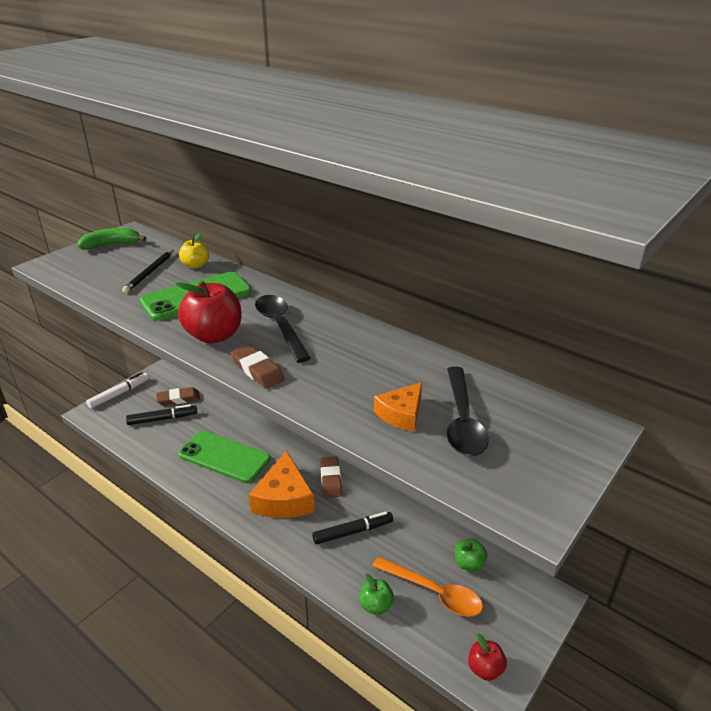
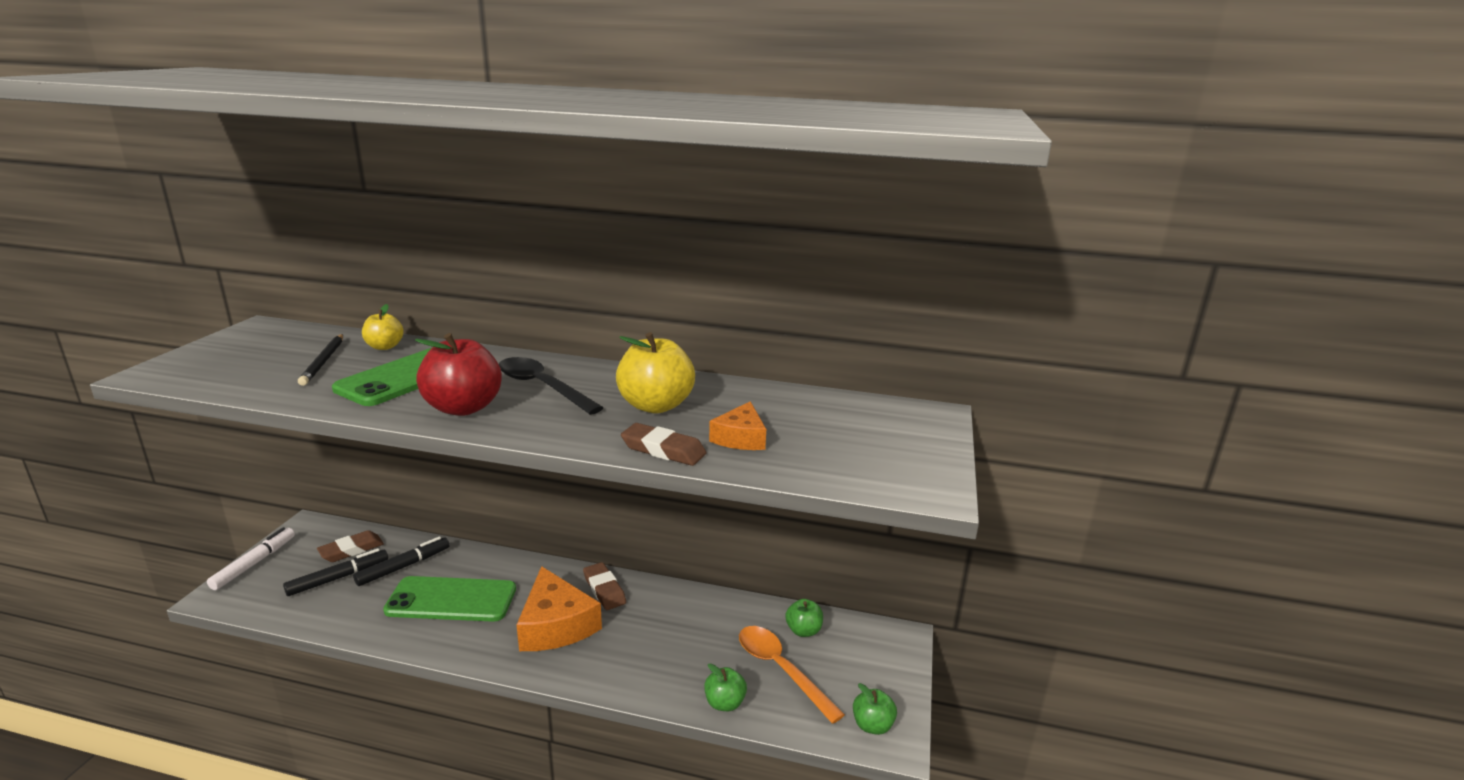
camera: 25 degrees left, 10 degrees down
green banana [78,228,146,250] -> none
brown eraser [230,344,285,389] -> brown eraser moved to [621,423,706,466]
black marker [312,512,393,544] -> black marker moved to [353,536,449,586]
orange spoon [372,556,483,617] -> orange spoon turned 135 degrees counterclockwise [739,626,845,724]
black spoon [447,367,489,456] -> none
red apple [468,633,507,681] -> green apple [853,683,897,735]
none -> yellow apple [616,332,695,413]

